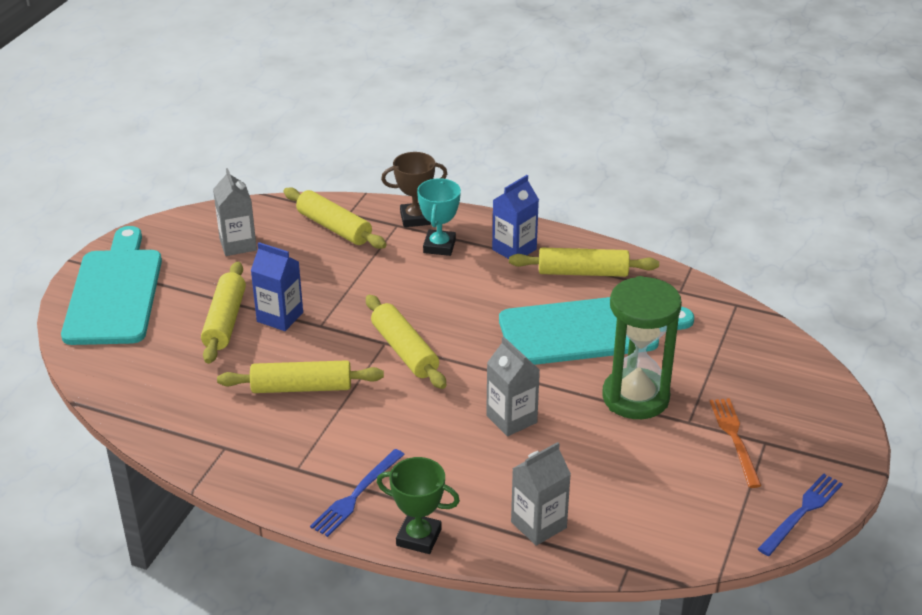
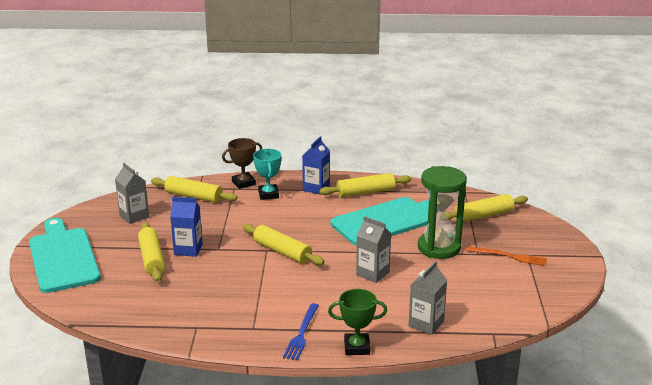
camera: 20 degrees left, 10 degrees down
yellow rolling pin [217,360,384,393] -> yellow rolling pin moved to [445,194,528,222]
orange fork [710,398,762,488] -> orange fork turned 135 degrees clockwise [466,246,547,266]
blue fork [758,473,843,556] -> none

